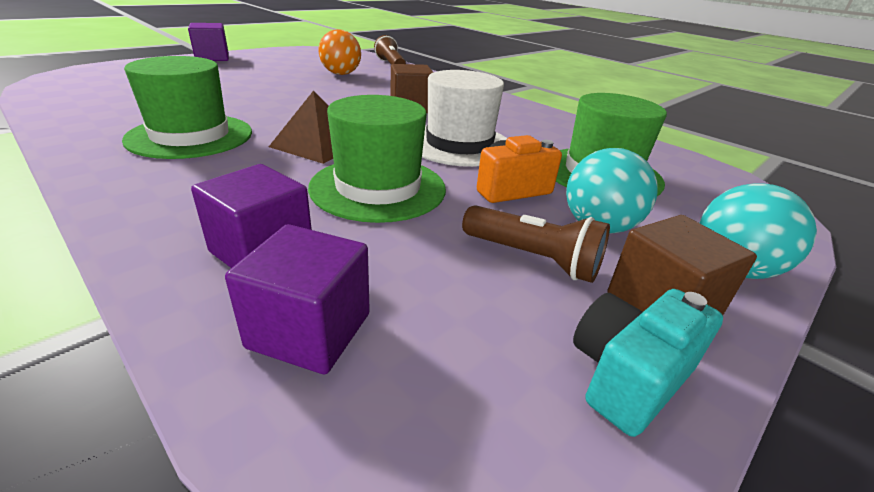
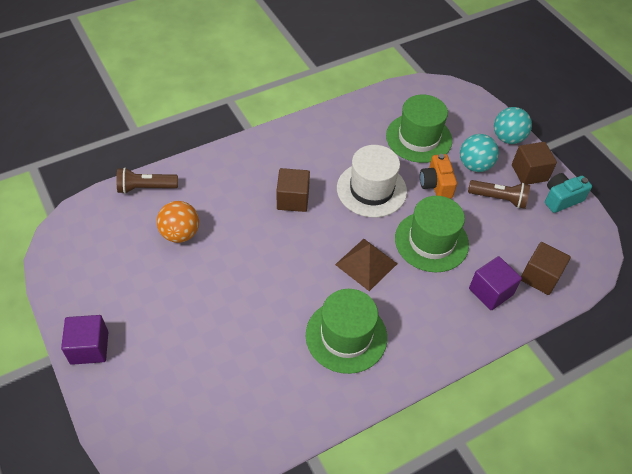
camera: 75 degrees left, 20 degrees up
purple cube [225,224,370,374] -> brown cube [521,242,571,295]
brown flashlight [462,205,610,283] -> brown flashlight turned 60 degrees clockwise [468,180,530,209]
turquoise camera [573,289,723,437] -> turquoise camera turned 90 degrees clockwise [545,173,592,213]

